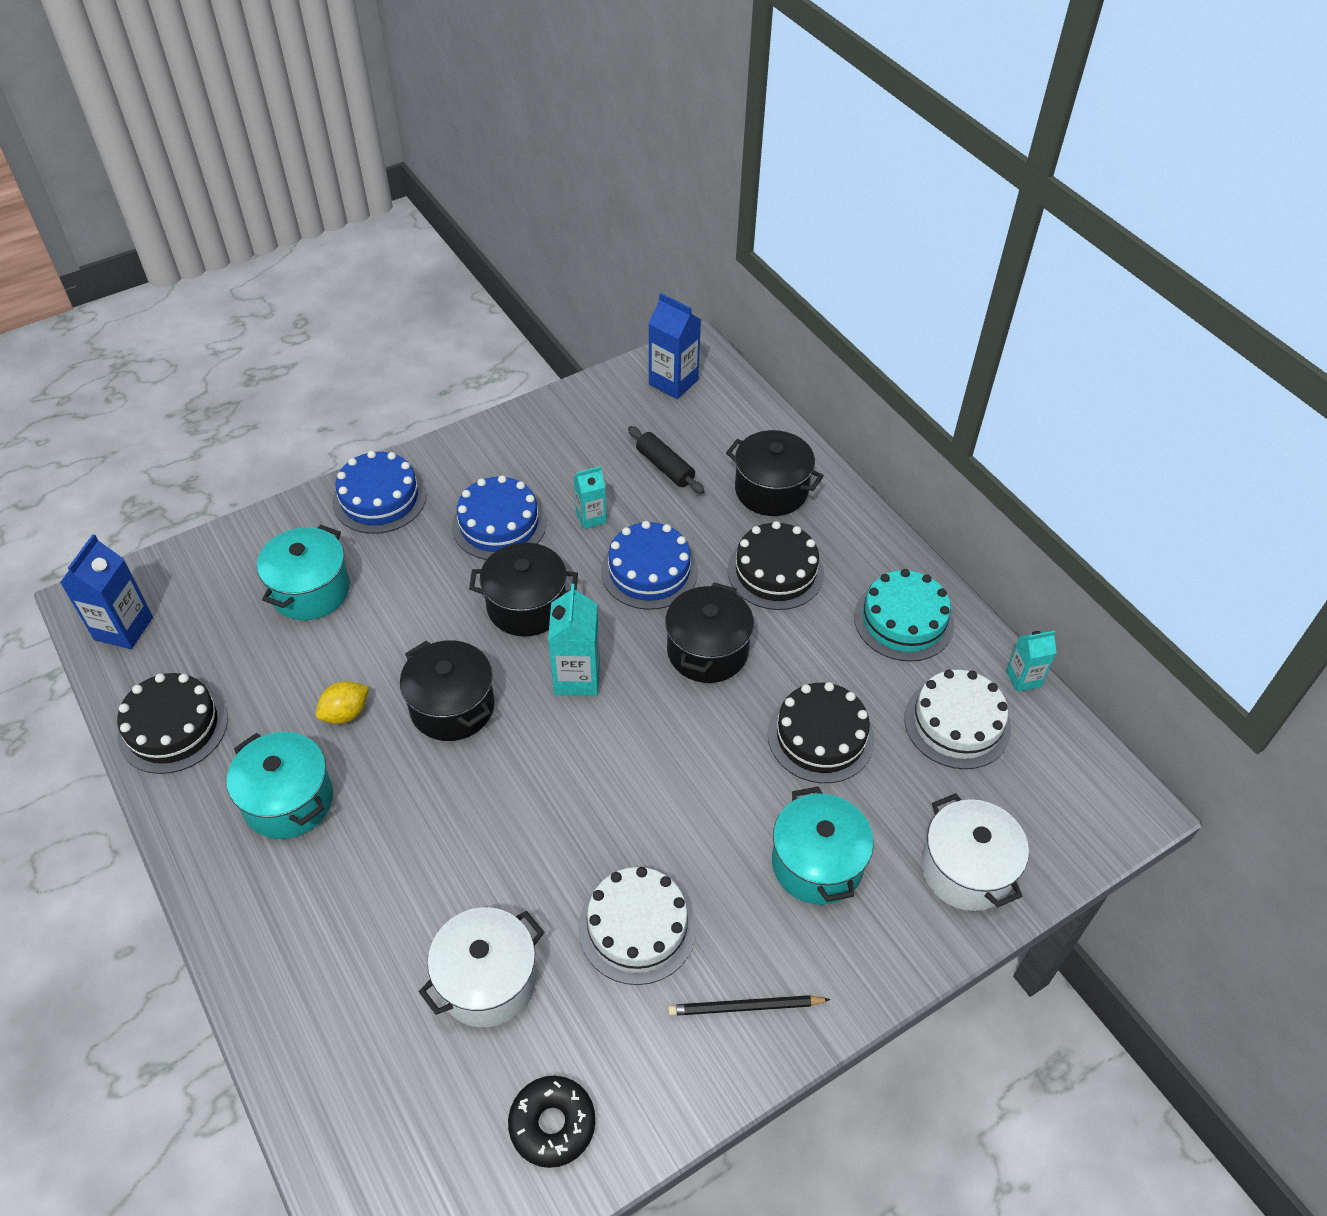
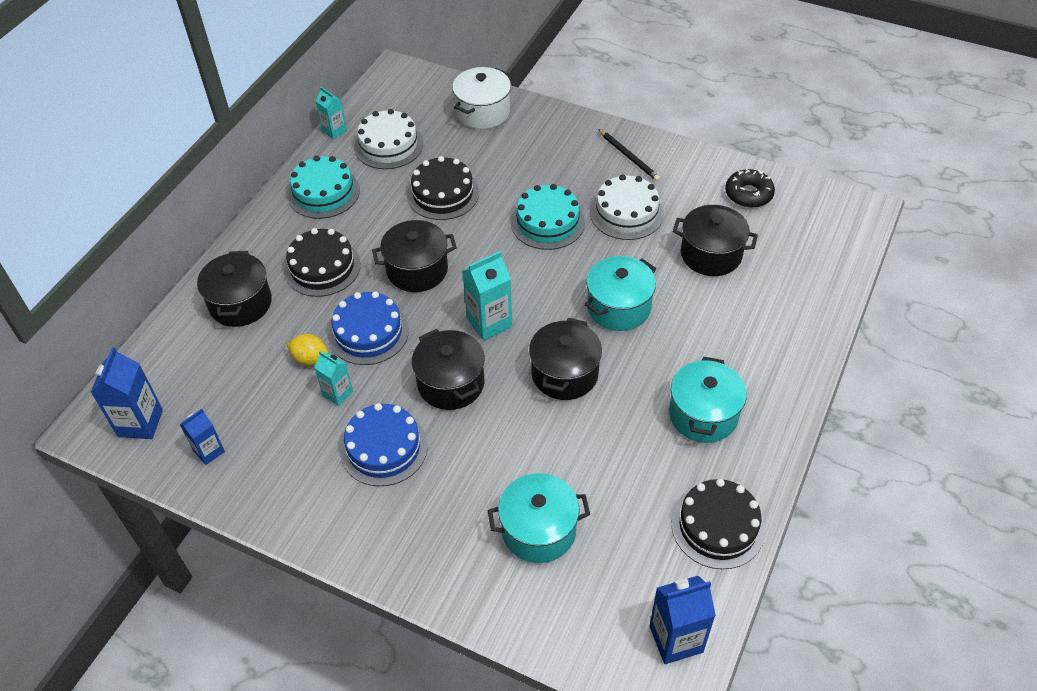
camera: 120 degrees left, 0 degrees up
yellow lemon [316,681,369,724] -> yellow lemon moved to [287,334,328,366]
blue cake [332,451,426,534] -> none
white pot [419,907,544,1027] -> black pot [673,205,758,276]
black rolling pin [628,426,704,494] -> none
turquoise pot [772,787,874,905] -> turquoise pot moved to [584,256,656,331]
none -> blue carton [180,409,225,465]
none -> turquoise cake [511,184,585,250]

